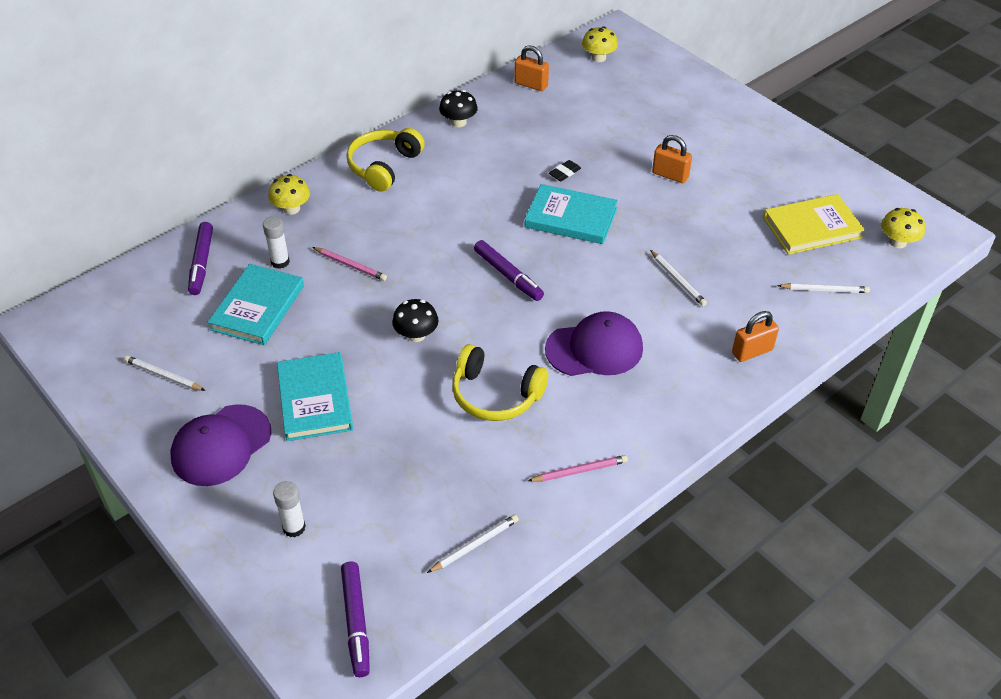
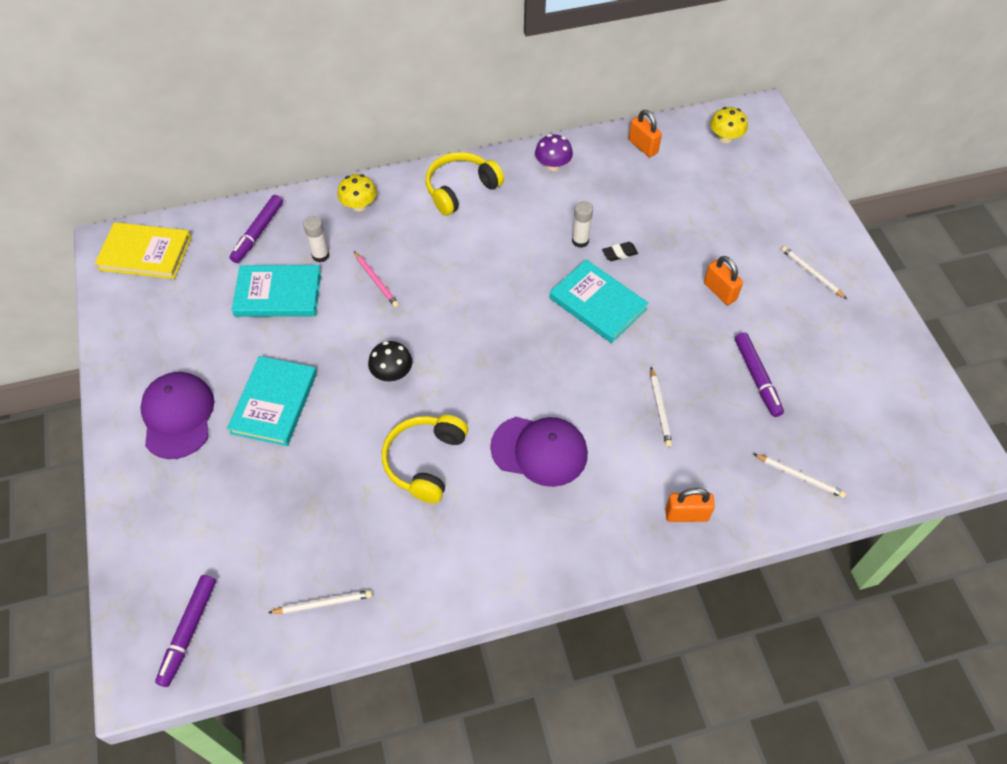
camera: 25 degrees right, 10 degrees up
white pencil [124,355,205,391] -> white pencil moved to [781,246,847,299]
purple cap [171,404,271,486] -> purple cap turned 105 degrees clockwise [140,372,214,459]
turquoise book [208,264,304,345] -> turquoise book turned 45 degrees clockwise [232,265,321,317]
white glue stick [273,481,306,537] -> white glue stick moved to [572,201,593,248]
black mushroom [439,90,478,127] -> purple mushroom [535,134,573,171]
yellow headphones [452,344,548,421] -> yellow headphones turned 60 degrees clockwise [382,415,468,503]
purple marker [474,240,544,301] -> purple marker moved to [735,332,784,417]
pink pencil [528,455,628,482] -> none
yellow book [763,194,865,255] -> yellow book moved to [95,222,192,279]
yellow mushroom [881,208,925,248] -> none

